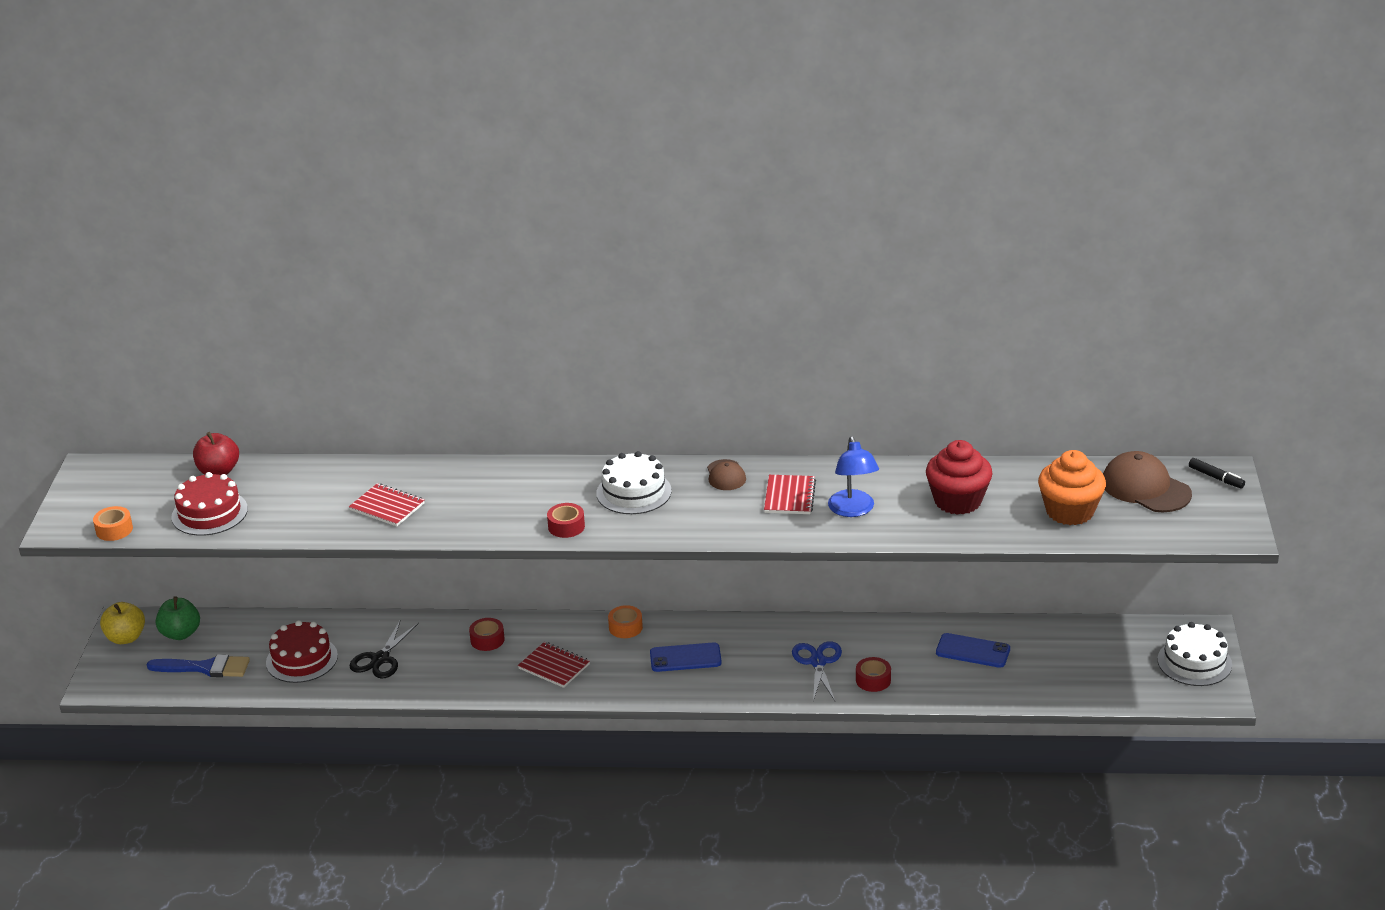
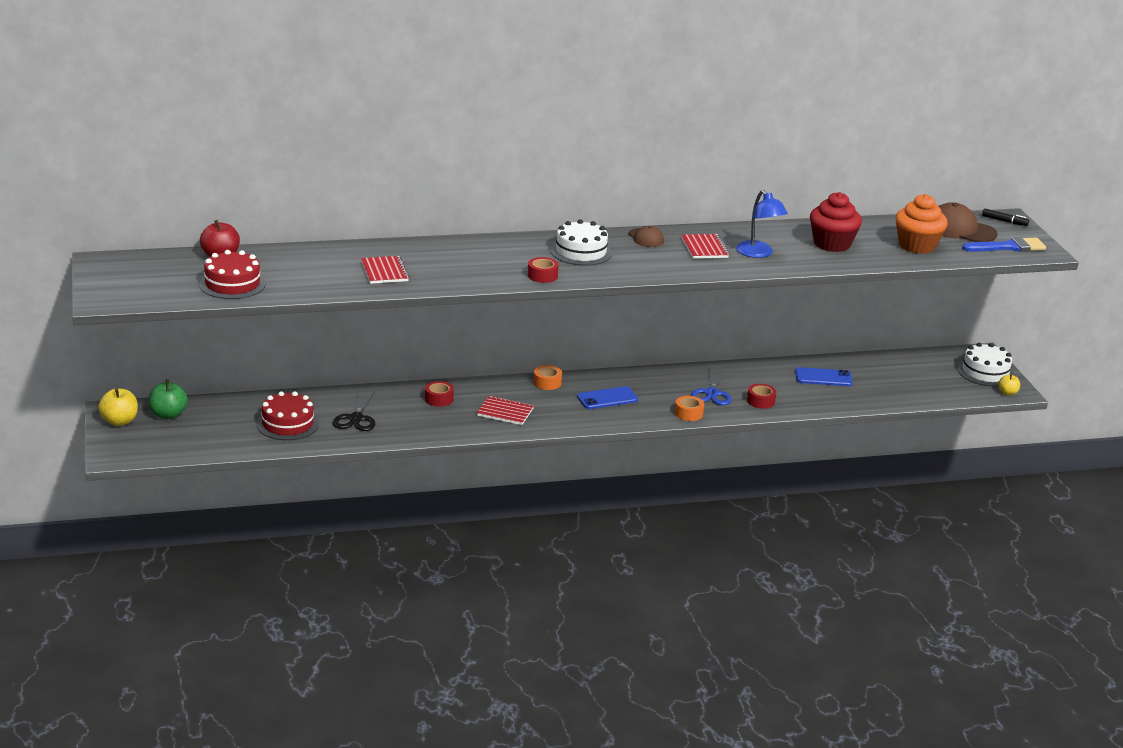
camera: 20 degrees left, 5 degrees down
orange tape [93,506,133,541] -> orange tape moved to [675,396,704,421]
blue brush [147,654,250,677] -> blue brush moved to [962,237,1046,252]
red notebook [349,483,424,526] -> red notebook turned 60 degrees clockwise [361,256,410,284]
blue scissors [792,641,842,701] -> blue scissors turned 150 degrees counterclockwise [691,368,731,405]
none -> yellow apple [998,374,1020,395]

